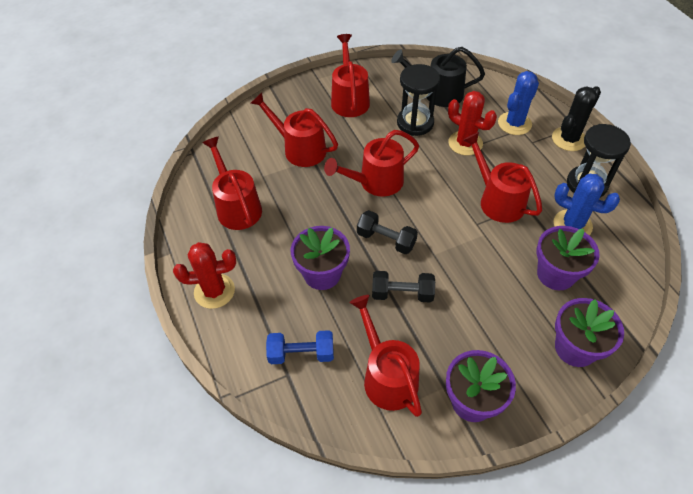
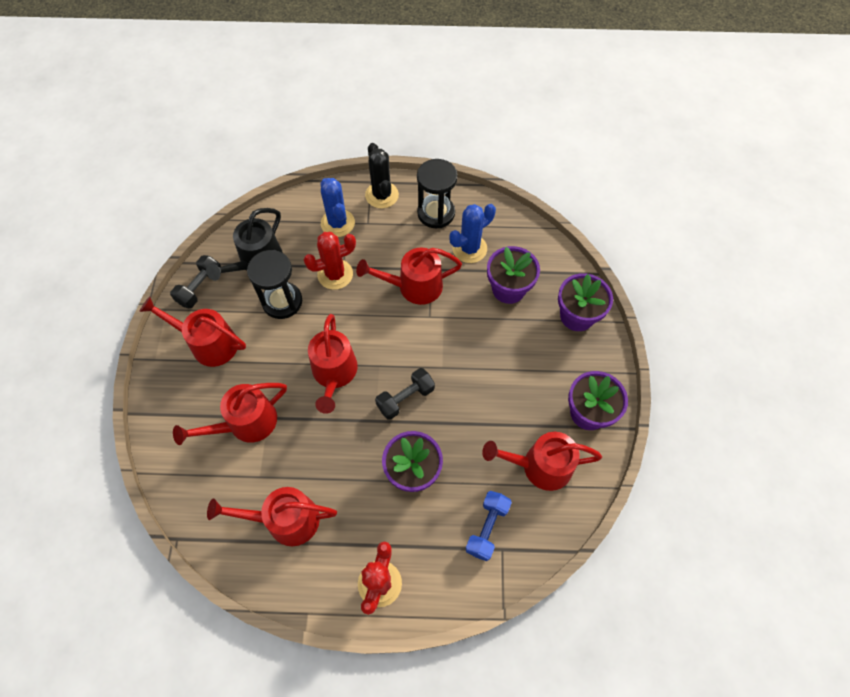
camera: 65 degrees left, 10 degrees up
black dumbbell [372,271,435,303] -> black dumbbell moved to [170,255,221,308]

